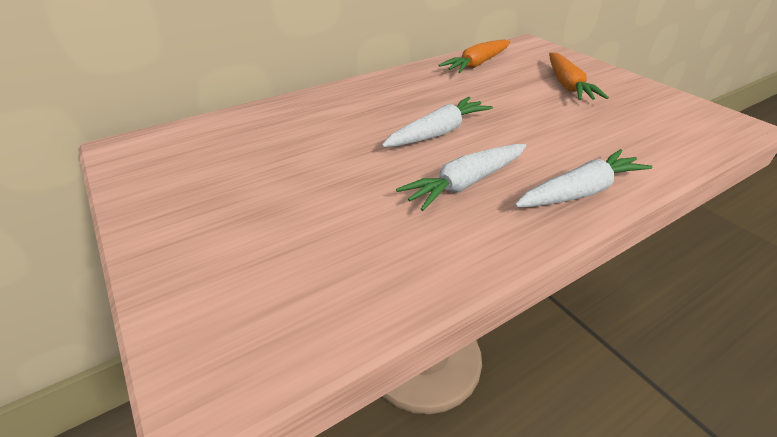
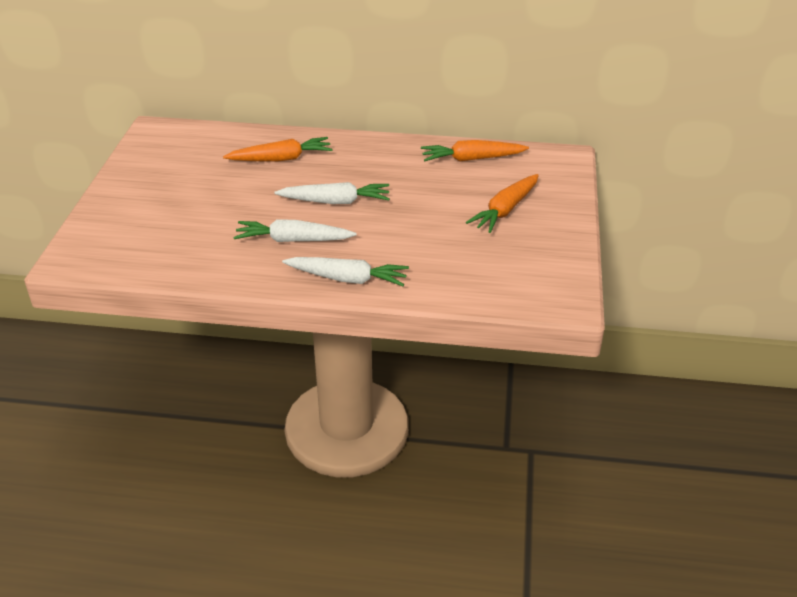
camera: 40 degrees right, 0 degrees up
none -> orange carrot [223,137,333,161]

